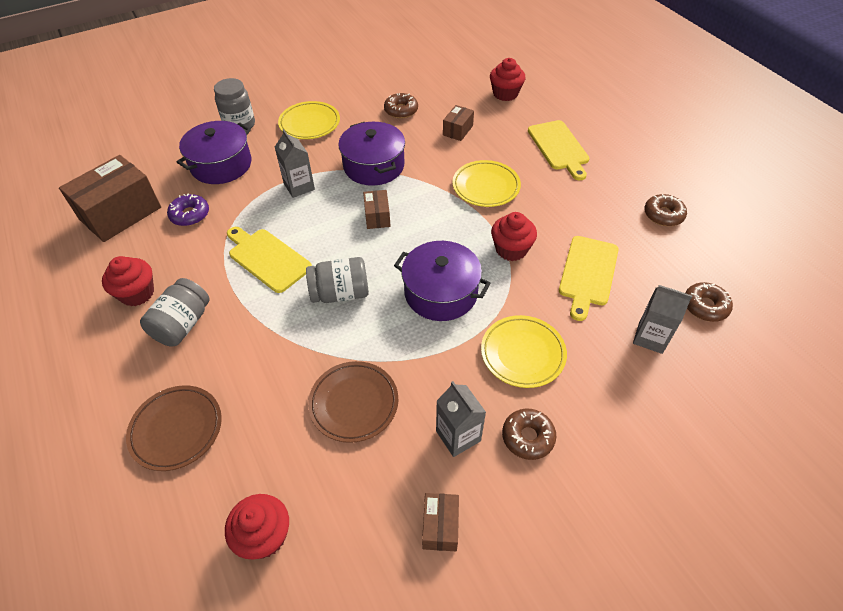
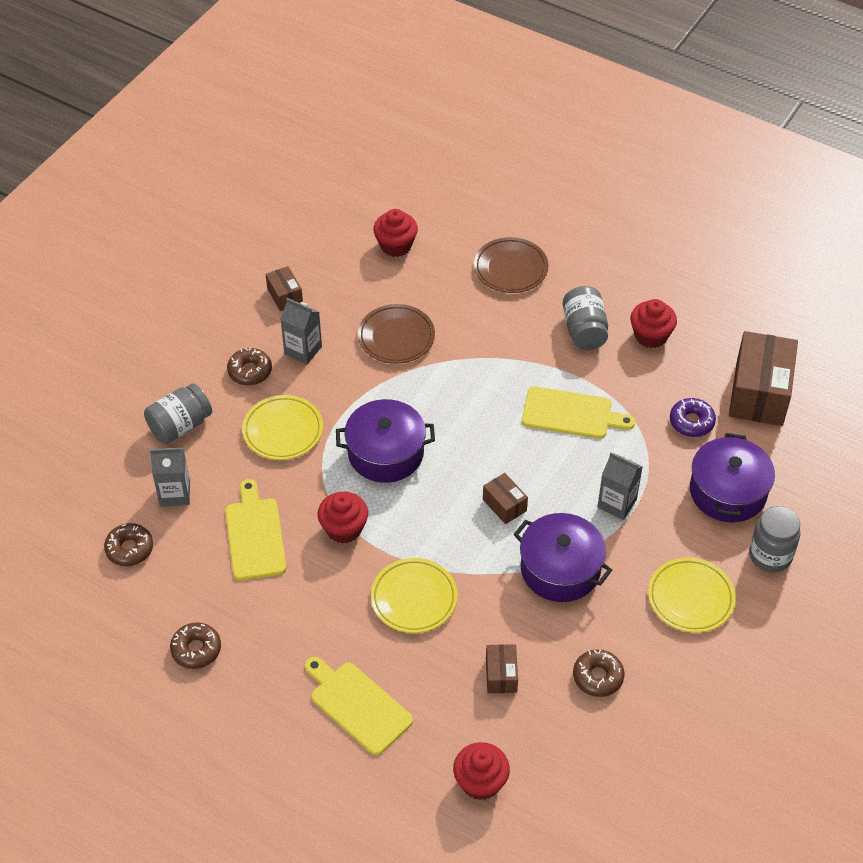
camera: 150 degrees right, 0 degrees up
grey jar [306,257,369,303] -> grey jar moved to [144,383,212,444]

